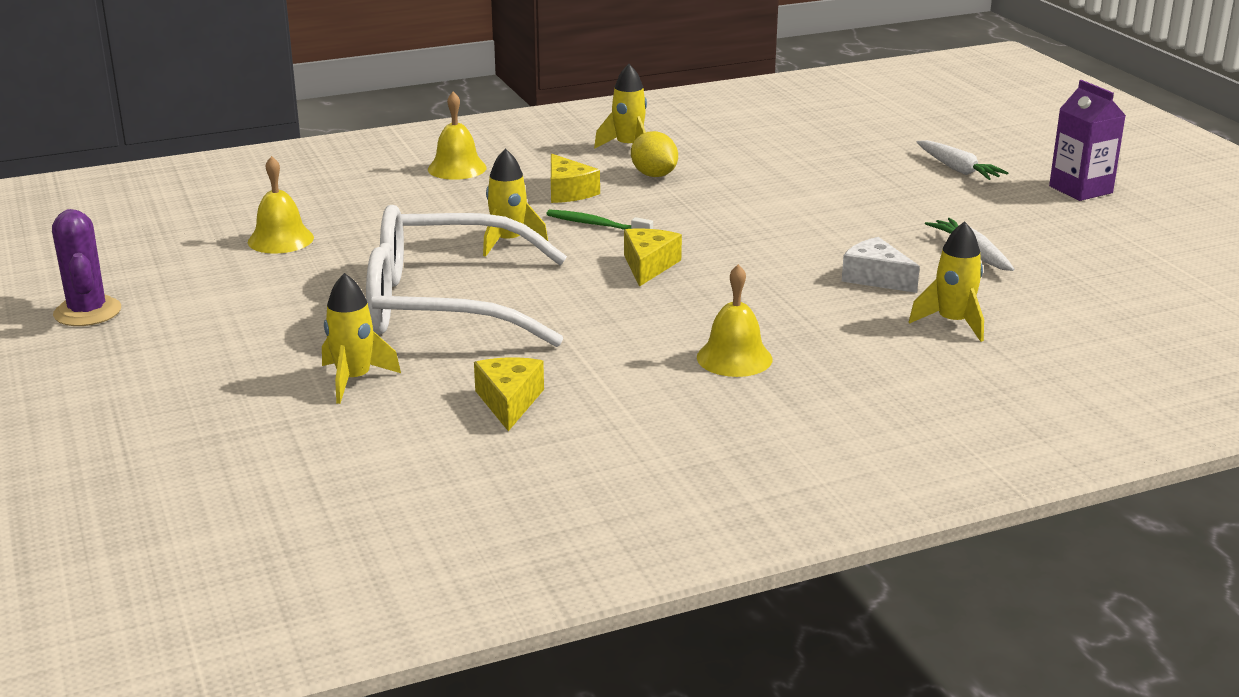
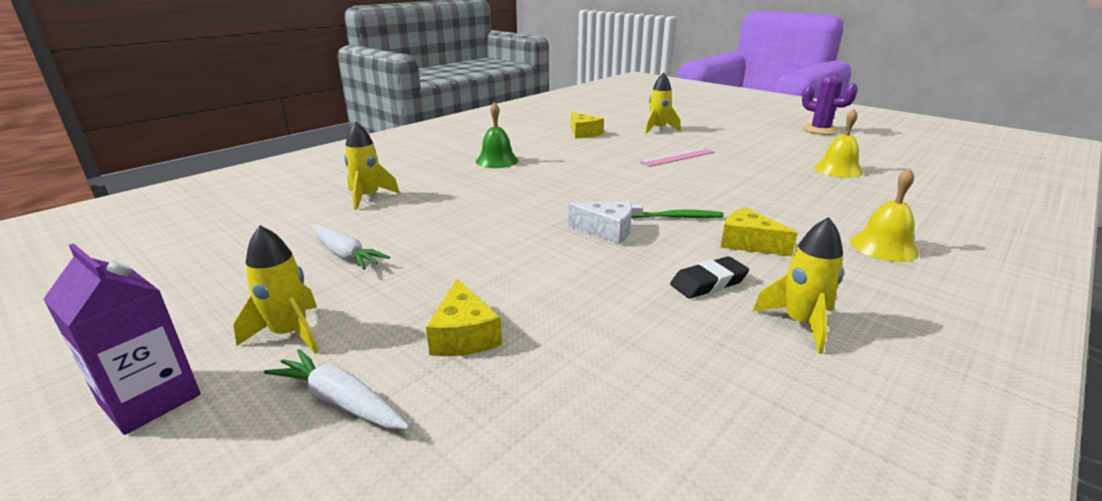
camera: 155 degrees right, 0 degrees up
white glasses [366,205,567,347] -> pink ruler [640,148,714,167]
yellow rocket [483,148,548,257] -> yellow rocket moved to [233,225,319,354]
yellow cheese [624,228,682,287] -> yellow cheese moved to [426,279,502,356]
yellow lemon [631,131,678,177] -> black eraser [670,256,749,299]
yellow bell [697,264,773,377] -> green bell [476,102,519,168]
white cheese [842,237,920,293] -> white cheese moved to [568,201,632,245]

